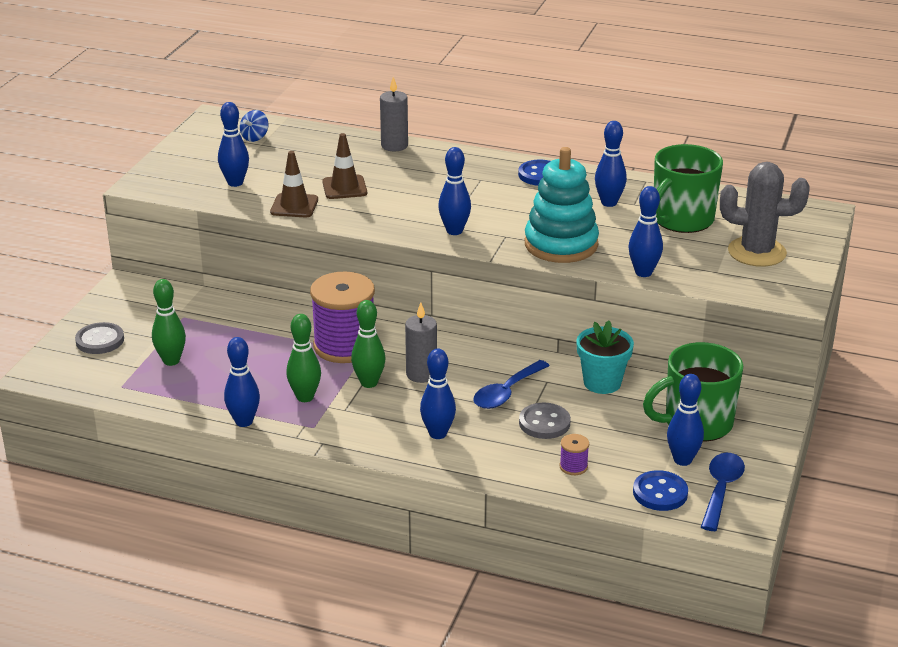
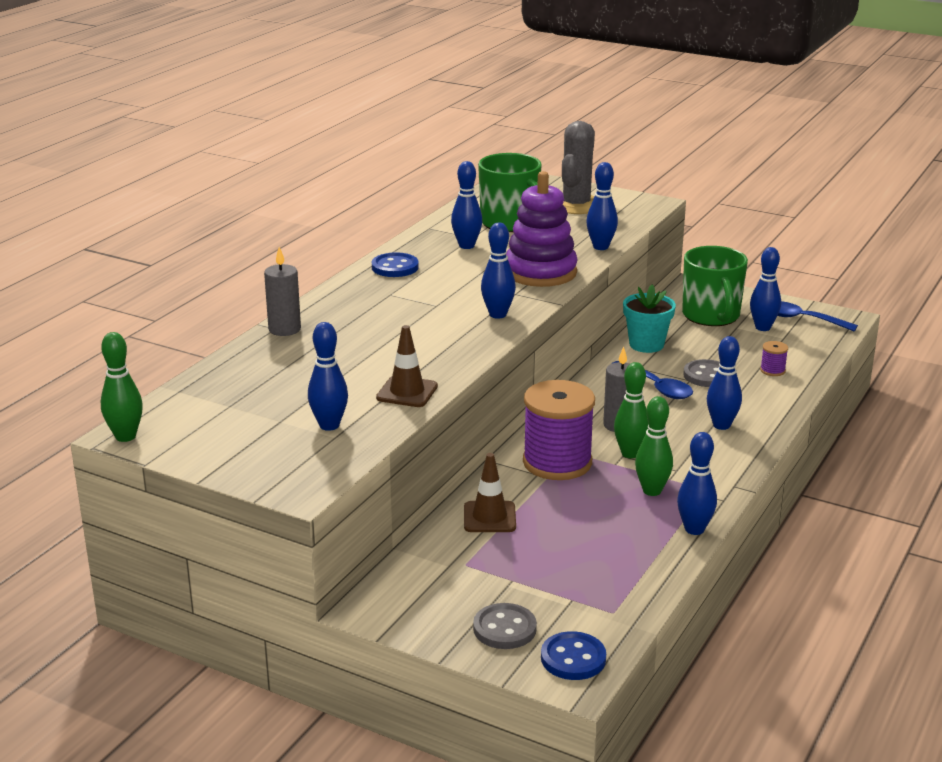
camera: 80 degrees left, 5 degrees down
green bowling pin [152,279,186,366] -> green bowling pin moved to [101,332,143,442]
blue spinning top [240,110,269,142] -> none
brown traffic cone [322,133,367,199] -> brown traffic cone moved to [464,453,516,532]
turquoise stacking toy [525,147,599,263] -> purple stacking toy [506,171,578,287]
blue button [633,470,688,511] -> blue button moved to [541,631,606,680]

